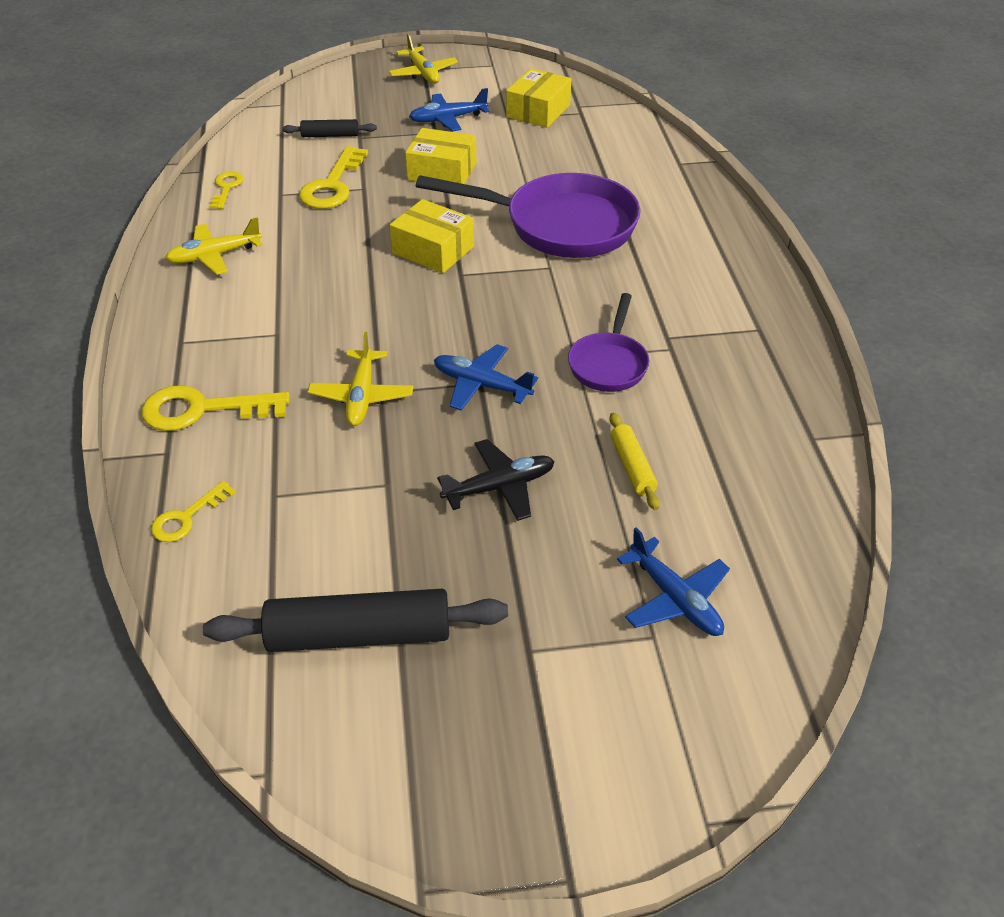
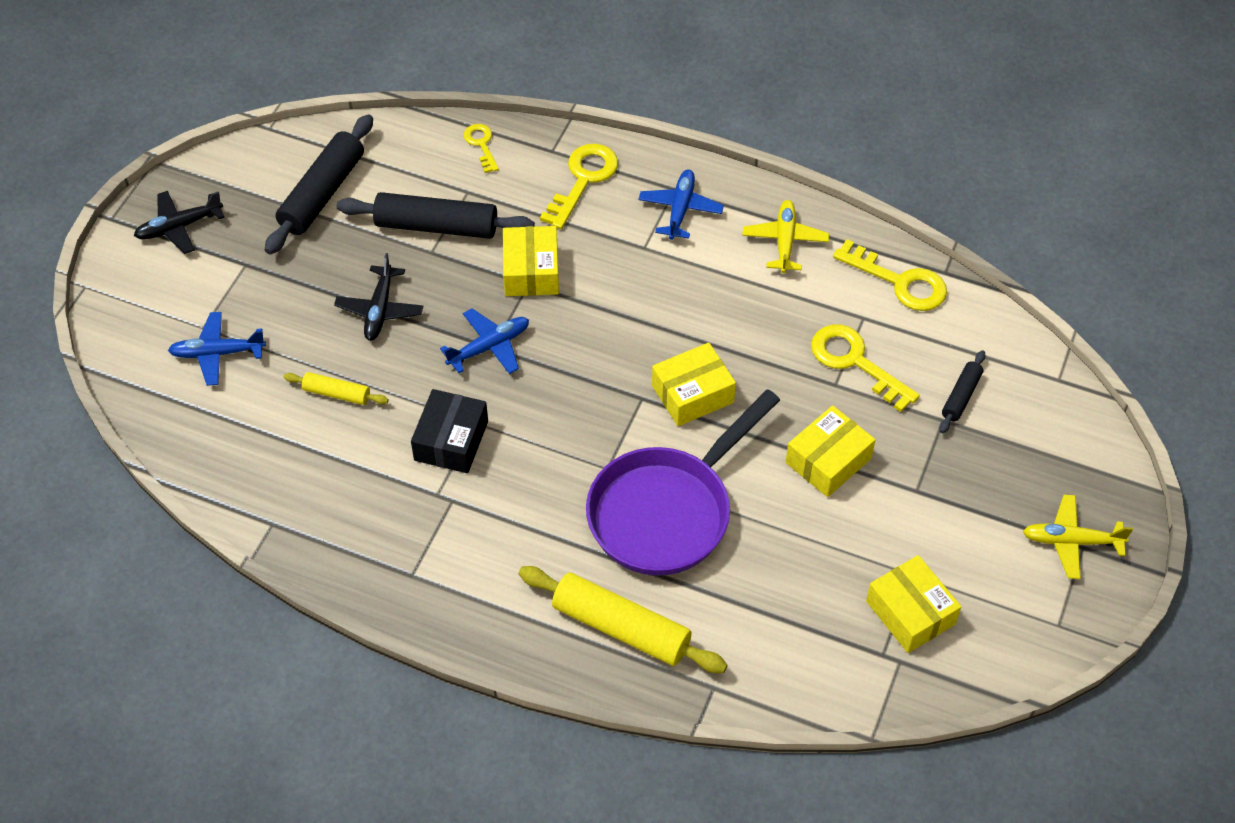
camera: 120 degrees right, 10 degrees up
yellow key [209,172,244,209] -> yellow key [833,239,947,311], size x1.73
yellow plane [308,332,413,426] -> yellow box [503,226,559,296]
blue plane [409,88,490,131] -> blue plane moved to [638,170,724,240]
purple pan [568,293,649,392] -> black box [411,389,488,473]
none -> black plane [134,191,225,254]
none -> black rolling pin [337,192,535,239]
none -> yellow rolling pin [519,566,728,673]

